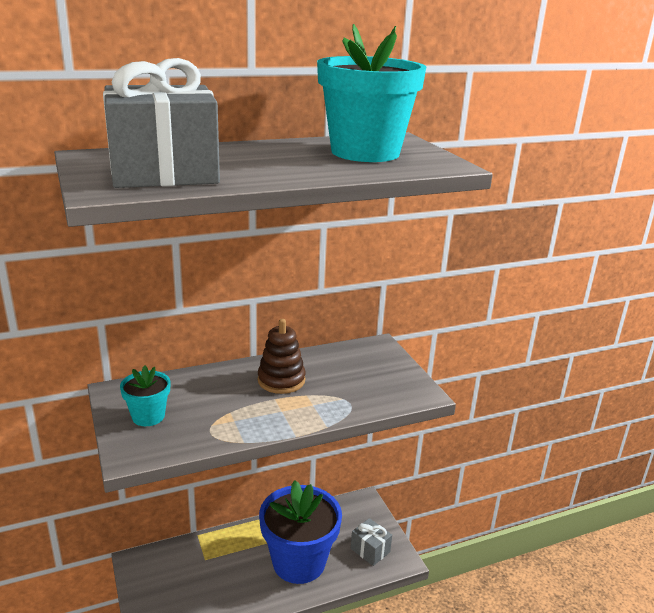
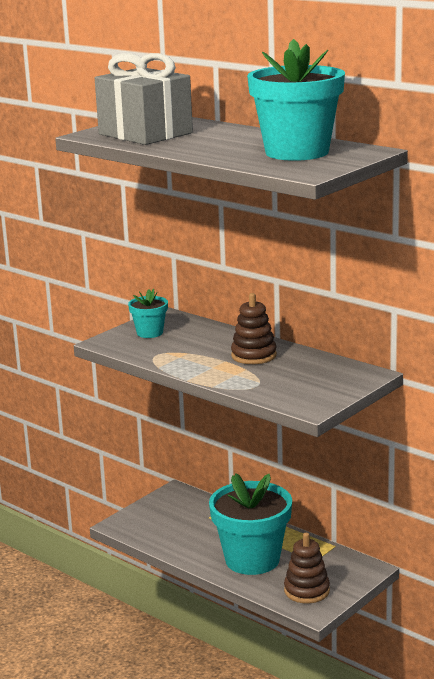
camera: 65 degrees right, 5 degrees down
blue flower pot [259,480,342,584] -> turquoise flower pot [209,473,292,575]
grey gift [351,518,392,566] -> brown stacking toy [284,533,330,604]

